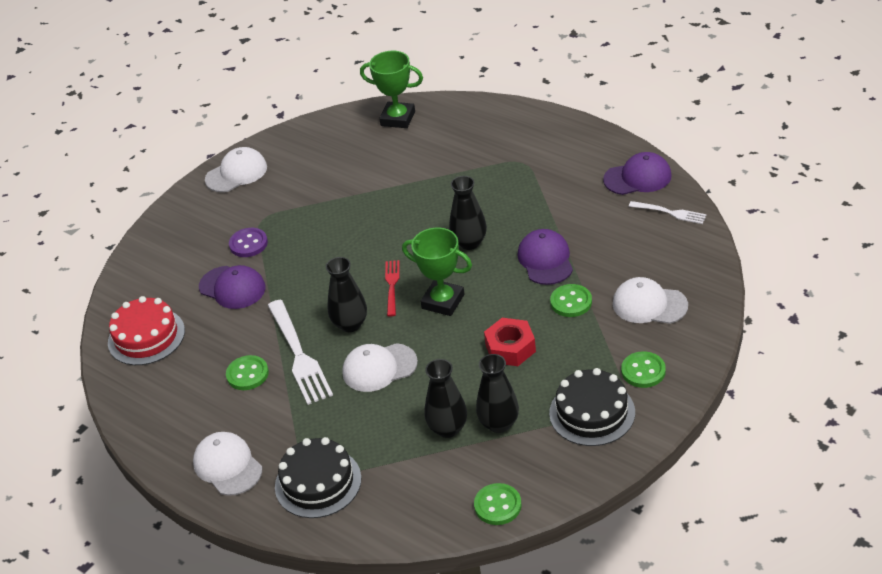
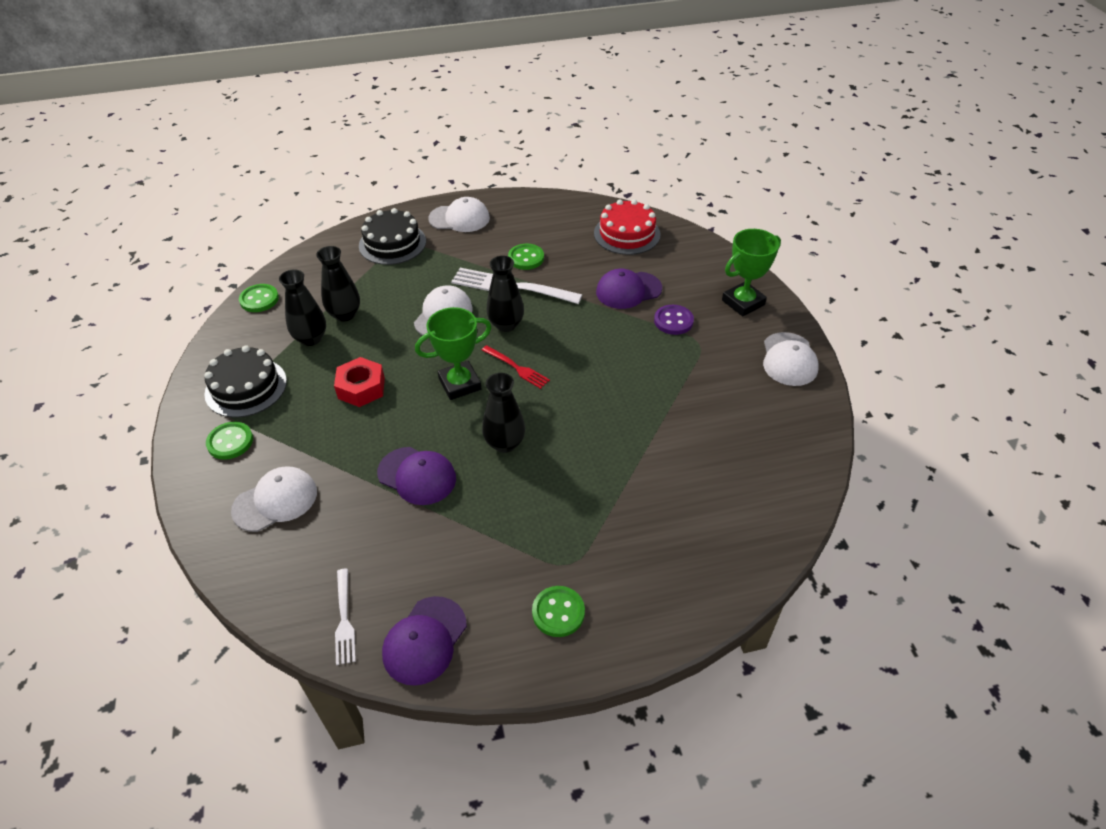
camera: 125 degrees right, 5 degrees up
green trophy [360,51,423,128] -> green trophy moved to [722,229,781,316]
green button [550,284,592,317] -> green button moved to [532,586,585,637]
white fork [629,201,707,224] -> white fork turned 75 degrees counterclockwise [335,569,356,665]

